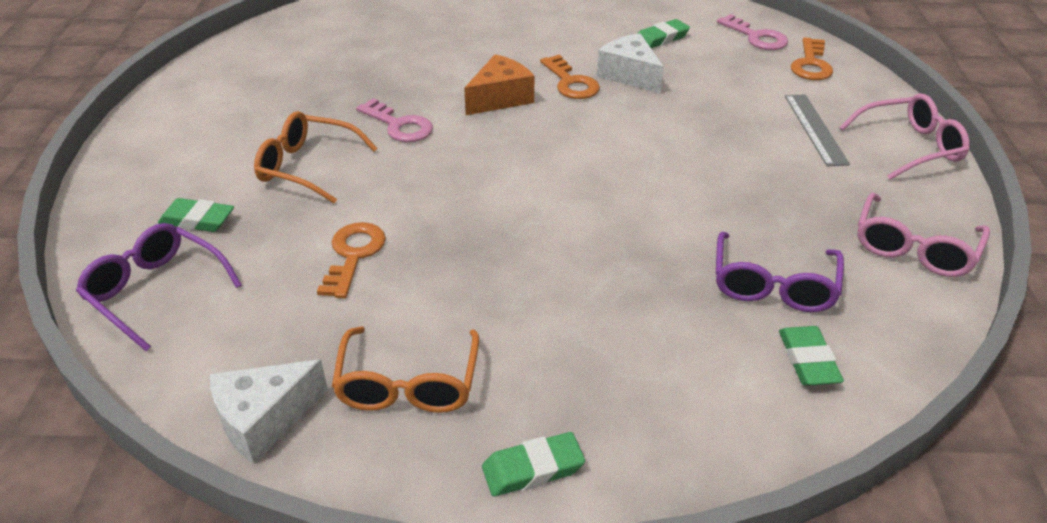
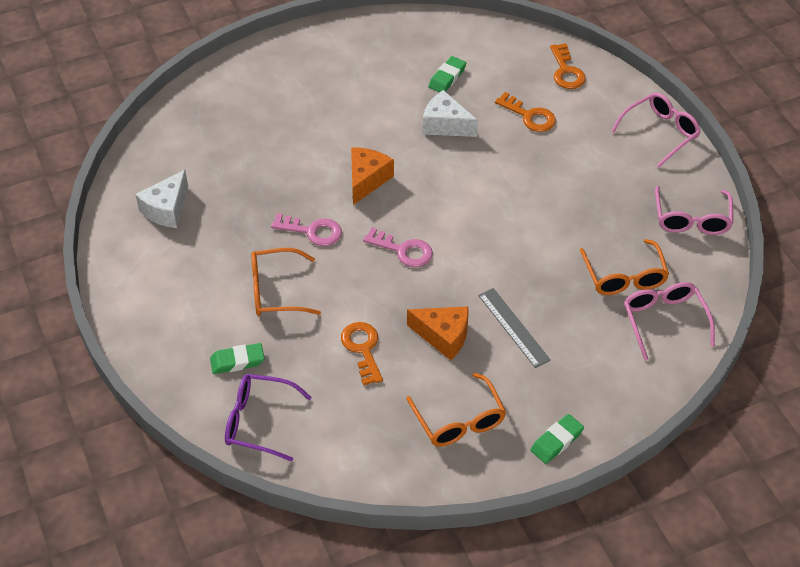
camera: 25 degrees left, 10 degrees up
white cheese [210,359,328,464] -> white cheese moved to [135,170,188,228]
orange key [540,55,600,99] -> orange key moved to [495,92,556,132]
purple glasses [716,232,844,312] -> orange glasses [580,239,669,295]
pink key [717,14,788,50] -> pink key moved to [363,227,433,267]
green eraser [779,326,844,386] -> pink glasses [624,282,715,360]
grey ruler [785,94,850,167] -> grey ruler moved to [478,288,551,368]
none -> orange cheese [407,306,468,360]

